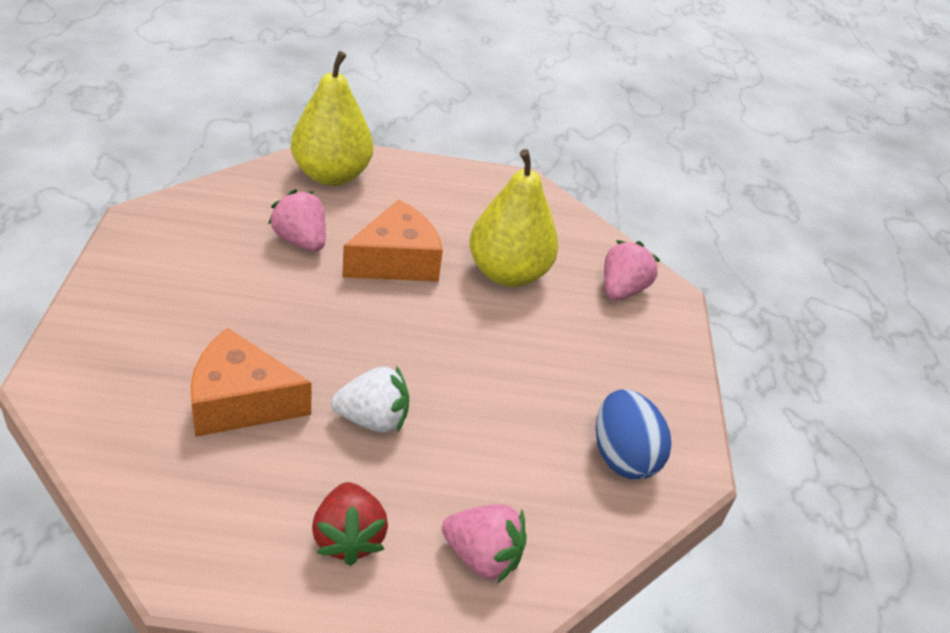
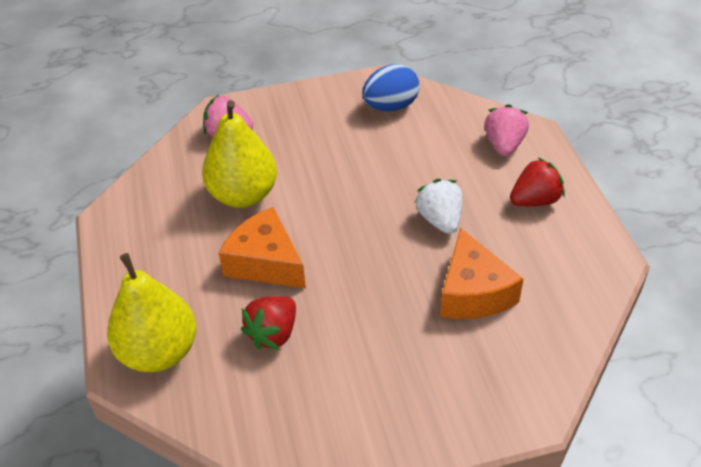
camera: 100 degrees left, 5 degrees up
pink strawberry [268,189,326,251] -> red strawberry [241,296,296,350]

